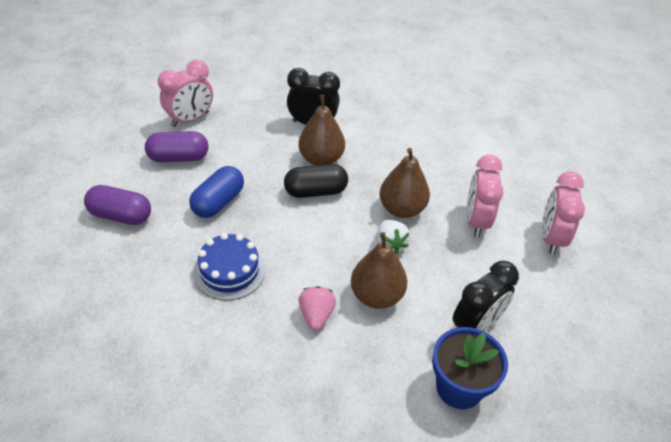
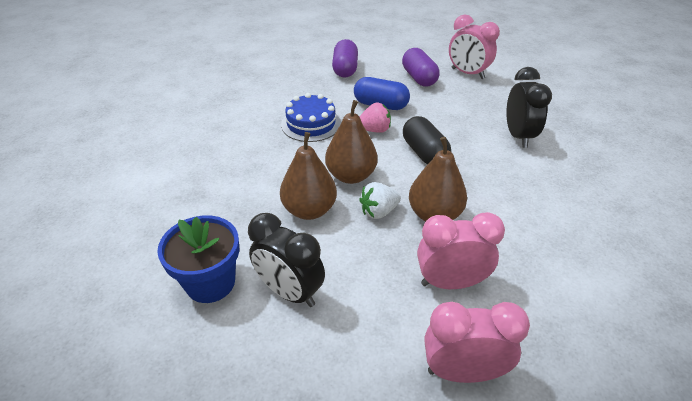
camera: 80 degrees right, 5 degrees down
brown pear [298,95,345,165] -> brown pear moved to [325,100,378,184]
pink strawberry [299,286,336,330] -> pink strawberry moved to [359,102,391,133]

